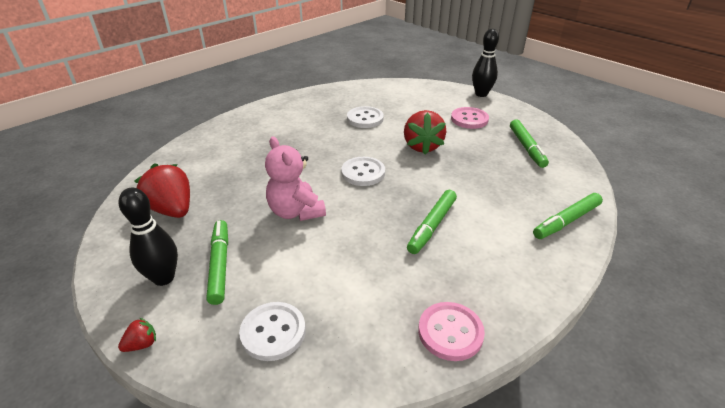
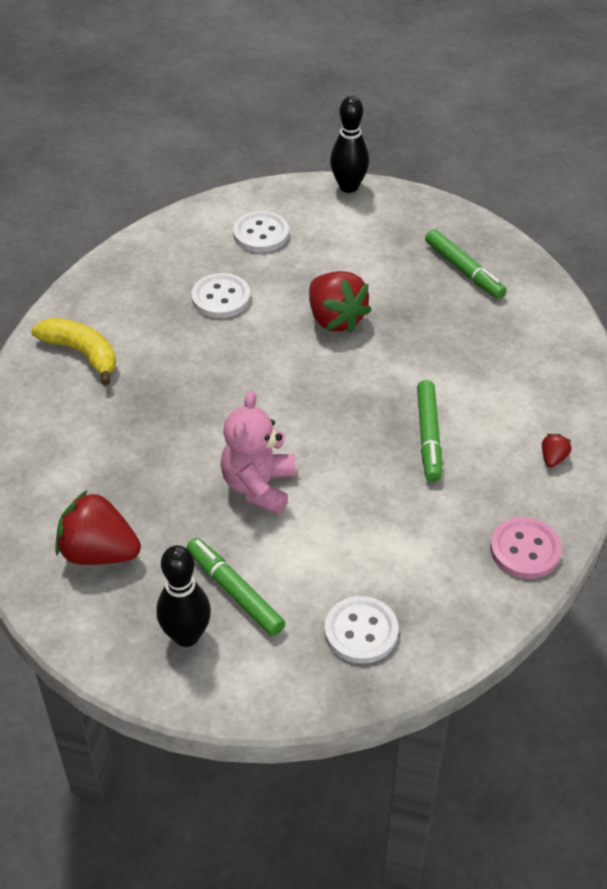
camera: 30 degrees left, 10 degrees up
red strawberry [118,318,156,352] -> red strawberry moved to [542,434,572,468]
pink teddy bear [265,136,326,221] -> pink teddy bear turned 75 degrees clockwise [220,391,296,515]
white button [341,157,385,186] -> white button moved to [233,211,289,252]
pink button [451,107,489,129] -> none
green marker [533,193,603,239] -> none
none -> yellow banana [31,318,116,385]

